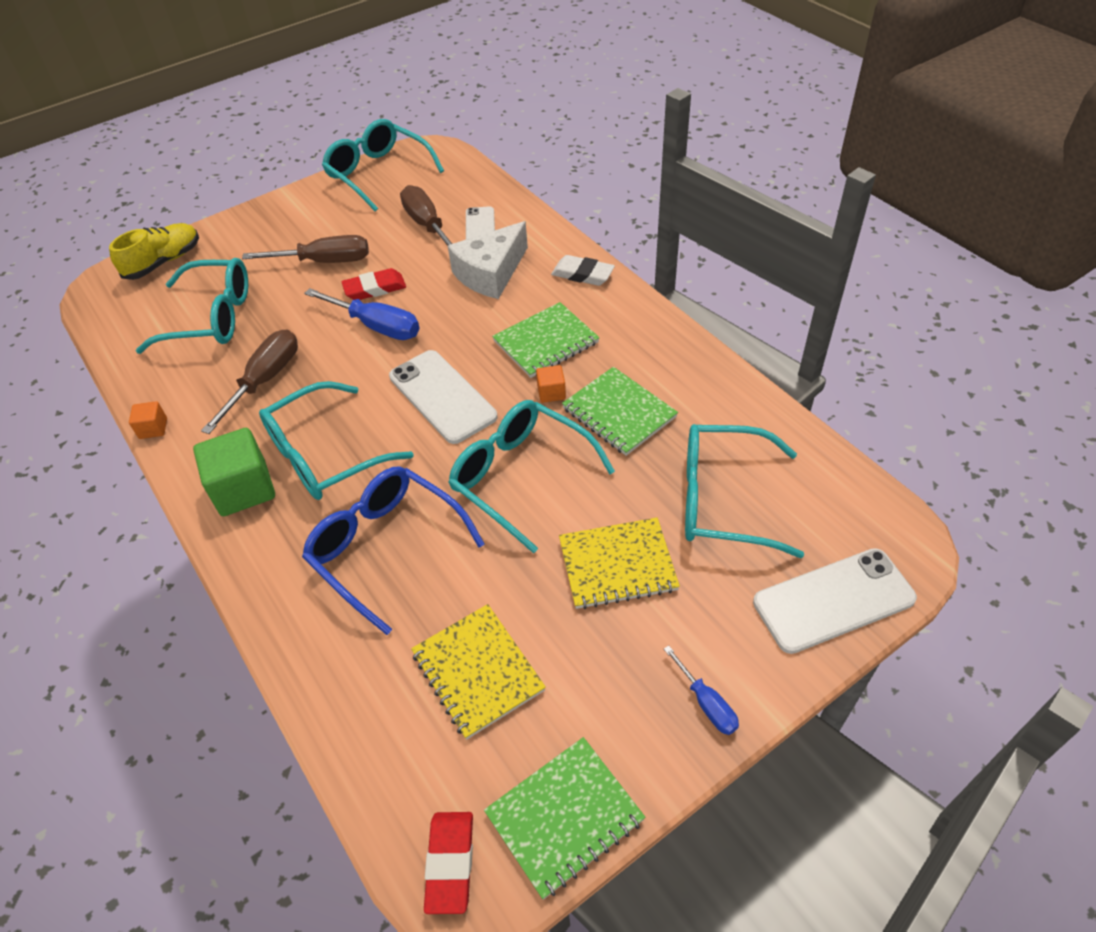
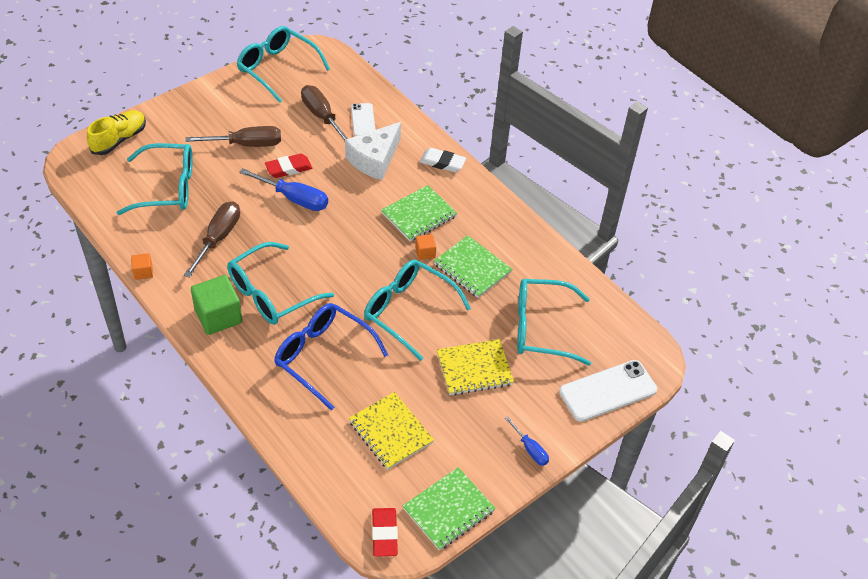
camera: 10 degrees left, 0 degrees up
white phone [389,350,497,444] -> none

